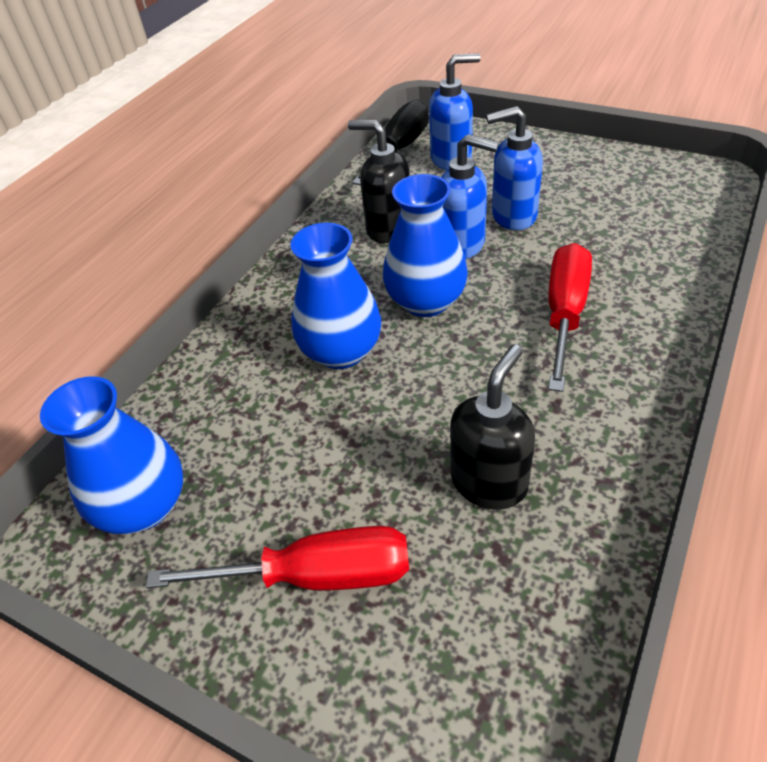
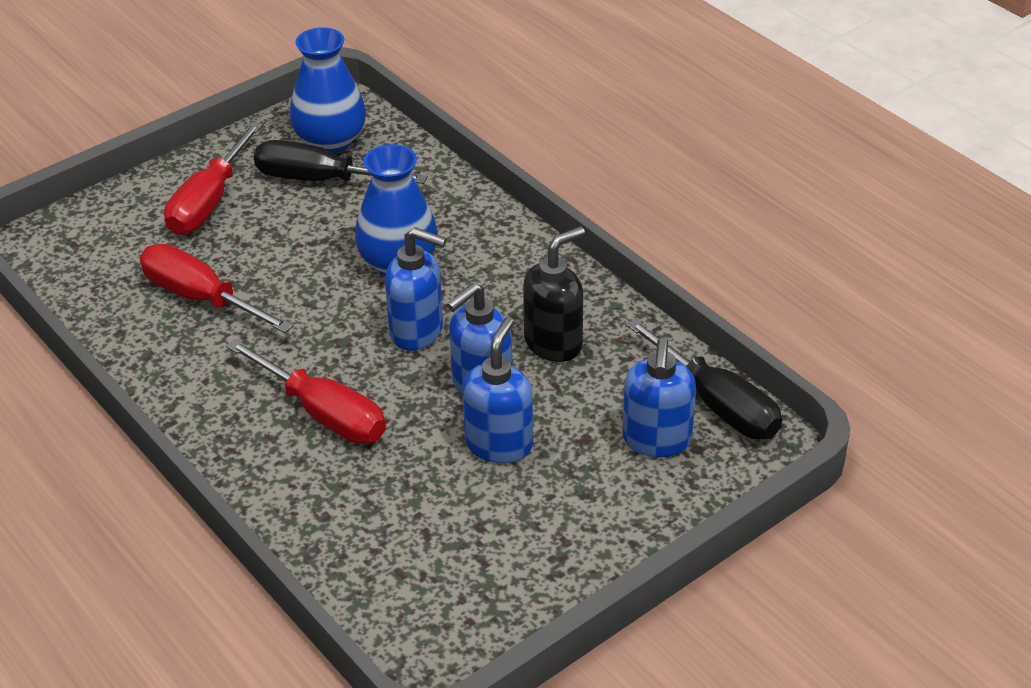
camera: 110 degrees right, 5 degrees down
blue vase [383,174,468,317] -> blue soap dispenser [385,227,446,351]
black soap dispenser [450,344,535,510] -> red screwdriver [140,244,293,333]
none -> black screwdriver [254,140,427,184]

